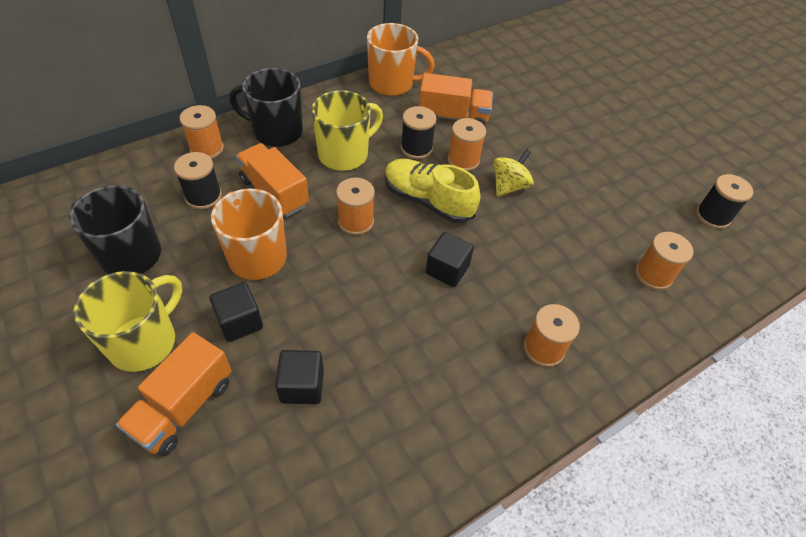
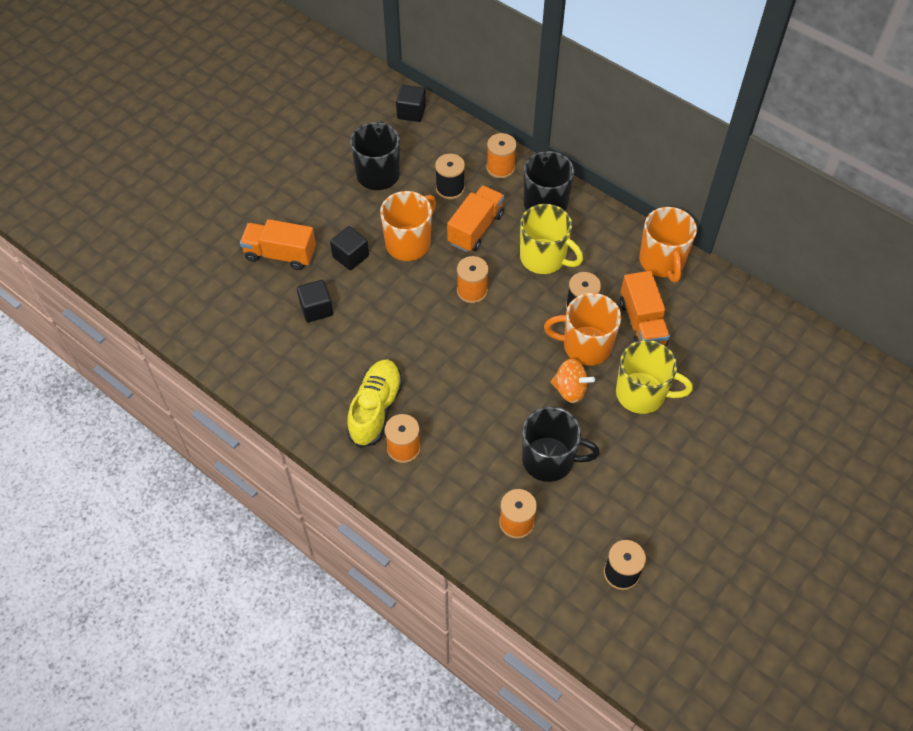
camera: 75 degrees right, 5 degrees up
yellow mug [73,271,182,372] -> yellow mug moved to [616,340,693,414]
yellow shoe [385,159,480,223] -> yellow shoe moved to [347,360,403,448]
black cube [426,232,474,287] -> black cube moved to [396,85,426,122]
orange spool [447,118,486,171] -> orange mug [544,293,621,366]
yellow spinning top [494,149,534,197] -> orange spinning top [551,358,595,403]
none -> black mug [522,406,600,482]

